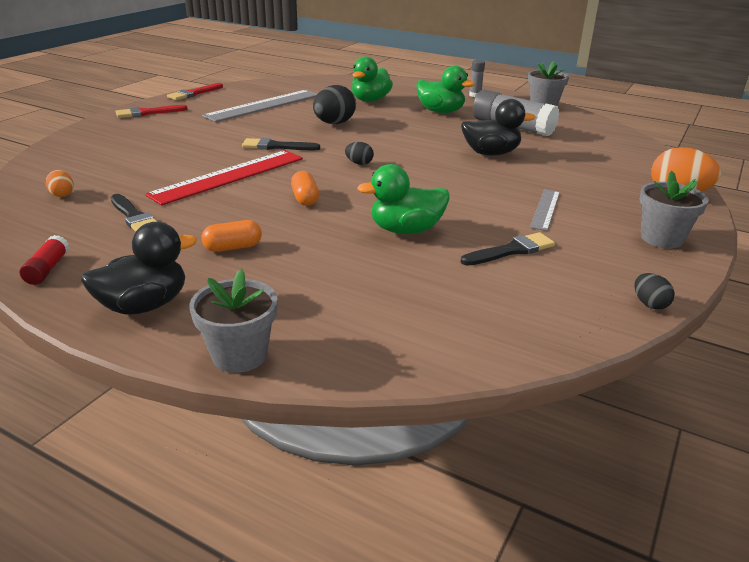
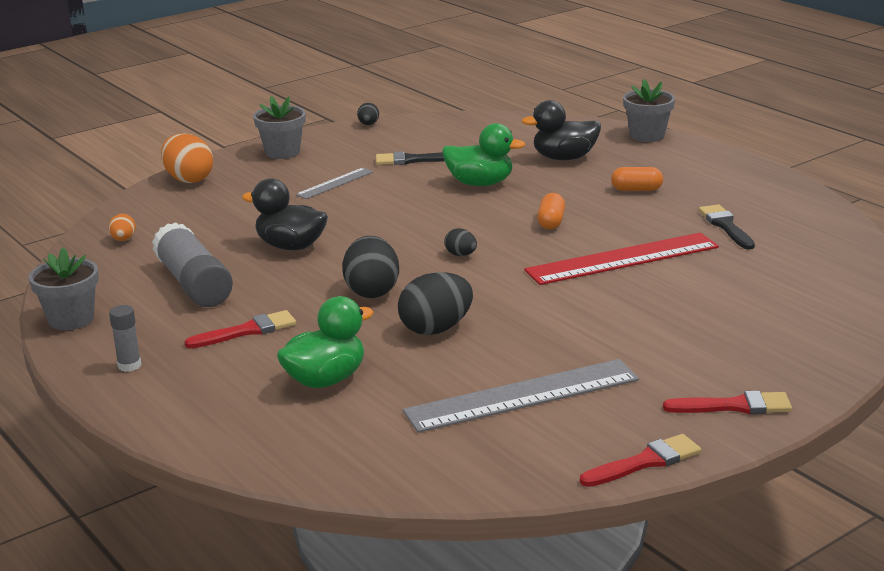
camera: 155 degrees left, 5 degrees down
red glue stick [20,235,69,285] -> none
orange egg [46,170,74,197] -> orange egg moved to [109,214,136,241]
black duck [81,222,197,315] -> black duck moved to [521,100,601,160]
black brush [242,138,320,150] -> none
green duck [416,66,475,113] -> red brush [184,310,296,348]
none -> black egg [342,236,399,298]

